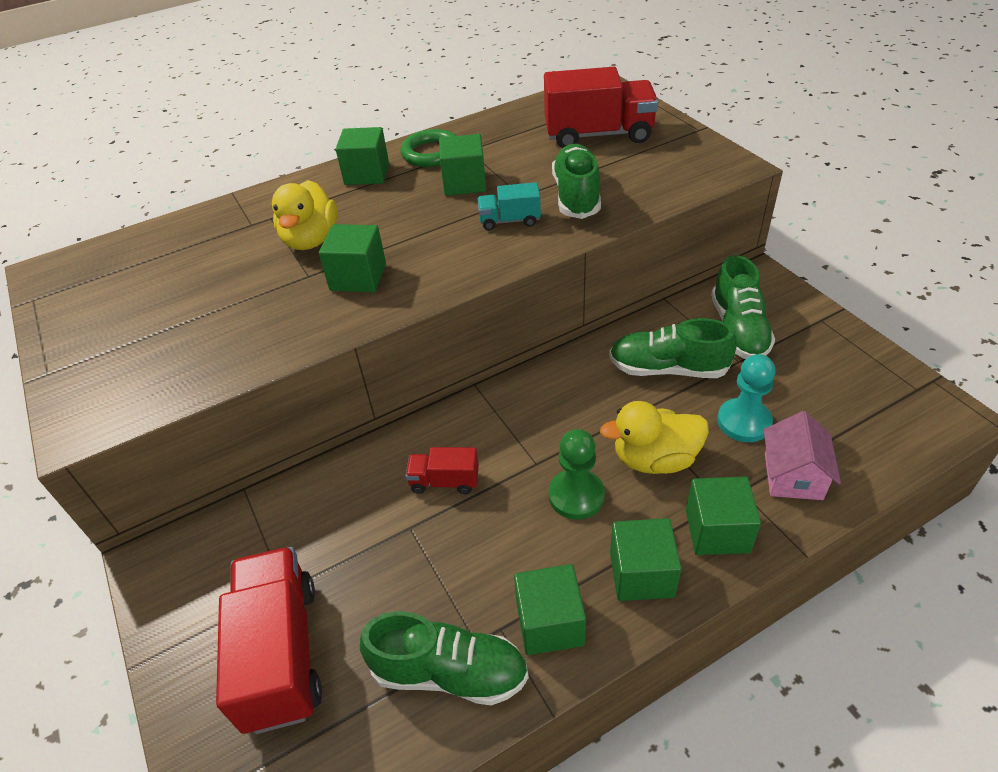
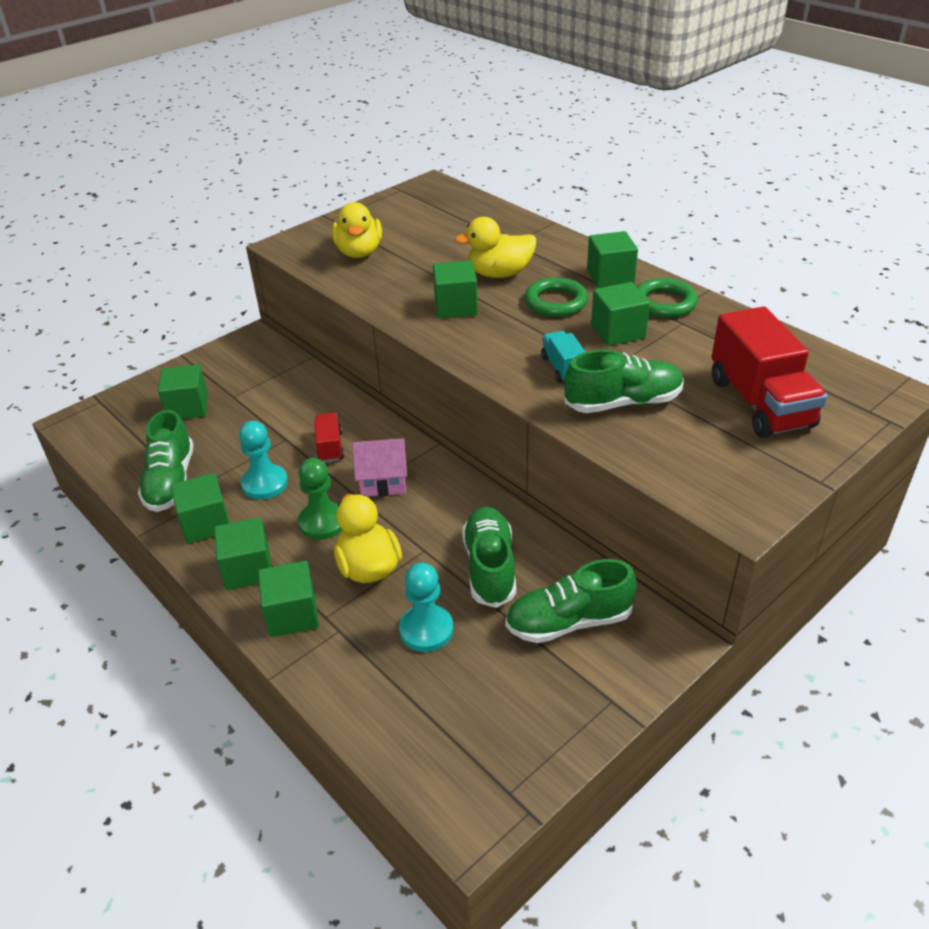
camera: 75 degrees right, 5 degrees down
red truck [216,547,322,734] -> green cube [158,364,208,419]
pink house [764,411,841,500] -> pink house moved to [352,438,407,497]
none -> turquoise pawn [239,421,288,500]
none -> yellow duck [332,202,382,258]
none -> green ring [525,277,588,317]

